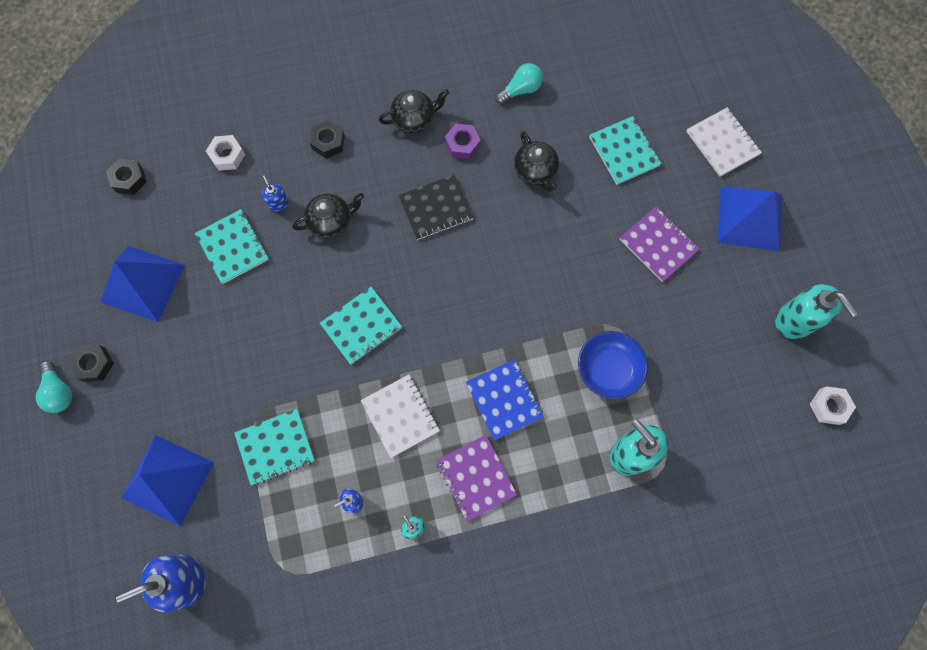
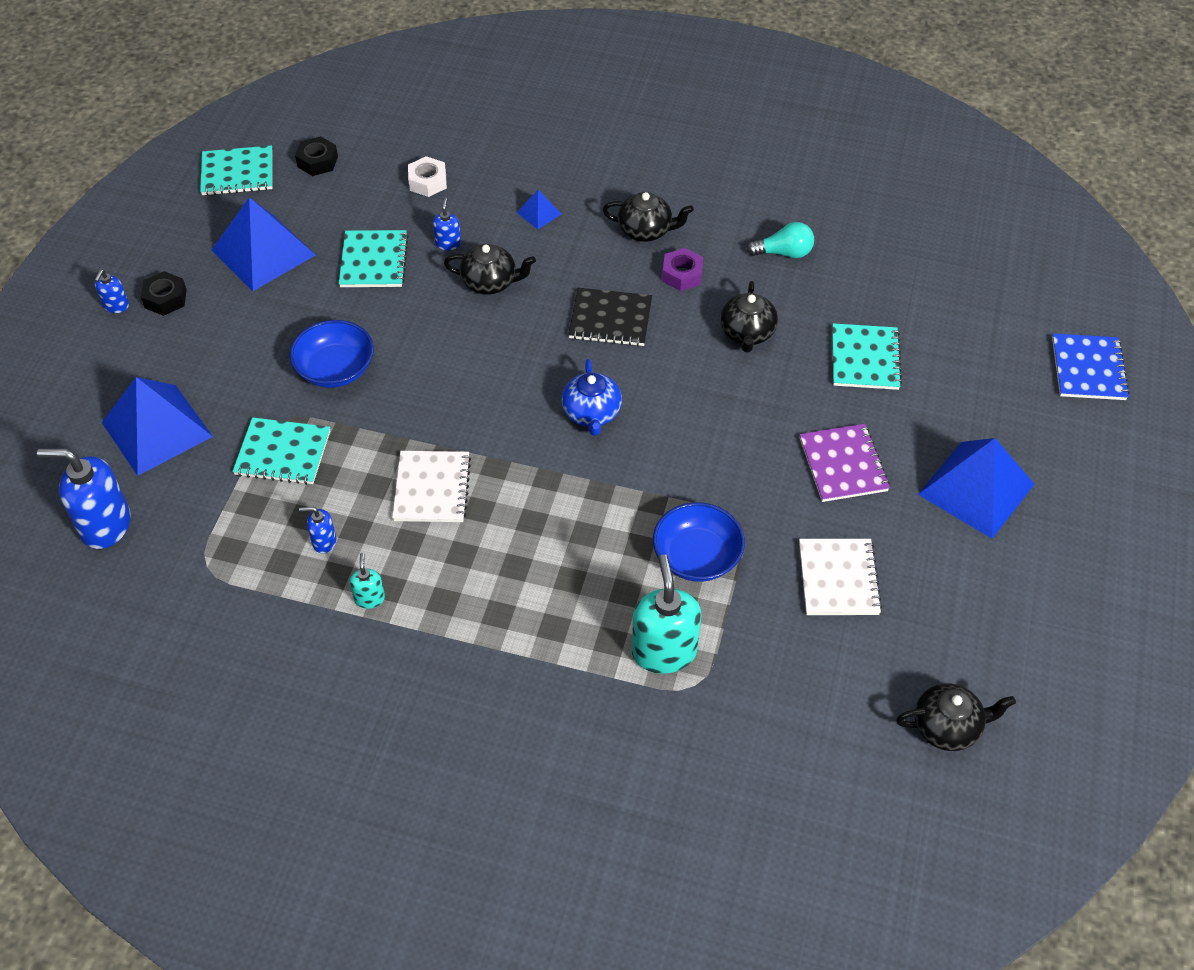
camera: 30 degrees right, 20 degrees down
turquoise light bulb [36,360,72,413] -> blue soap dispenser [94,270,129,313]
black nut [310,120,345,158] -> blue pyramid [517,190,561,229]
turquoise notebook [320,287,402,365] -> turquoise notebook moved to [200,145,273,196]
purple notebook [436,435,517,522] -> none
blue notebook [466,359,544,441] -> blue notebook moved to [1052,333,1130,400]
white notebook [686,107,762,177] -> white notebook moved to [799,539,882,615]
turquoise soap dispenser [775,284,859,339] -> none
white nut [810,386,856,425] -> black teapot [896,683,1016,751]
none -> blue bowl [289,320,374,388]
none -> blue teapot [562,359,622,436]

